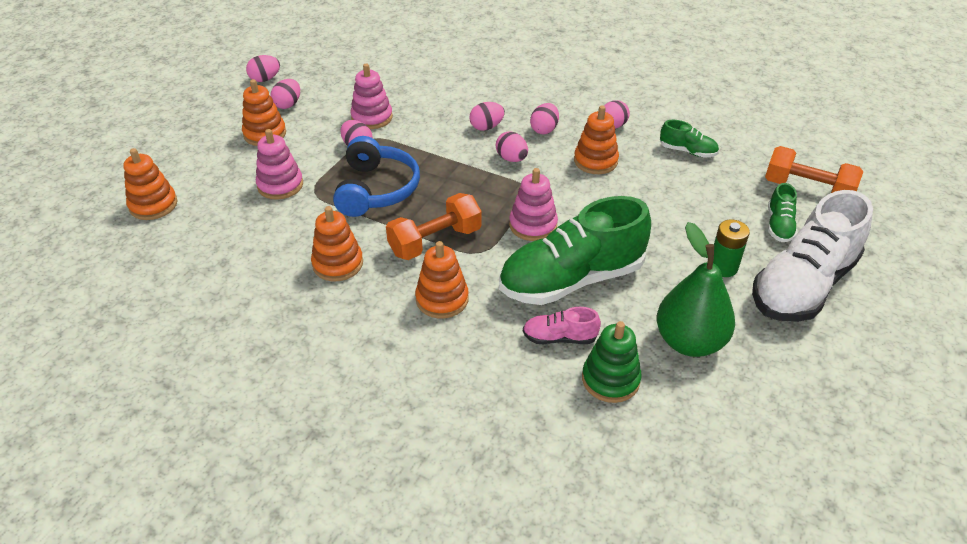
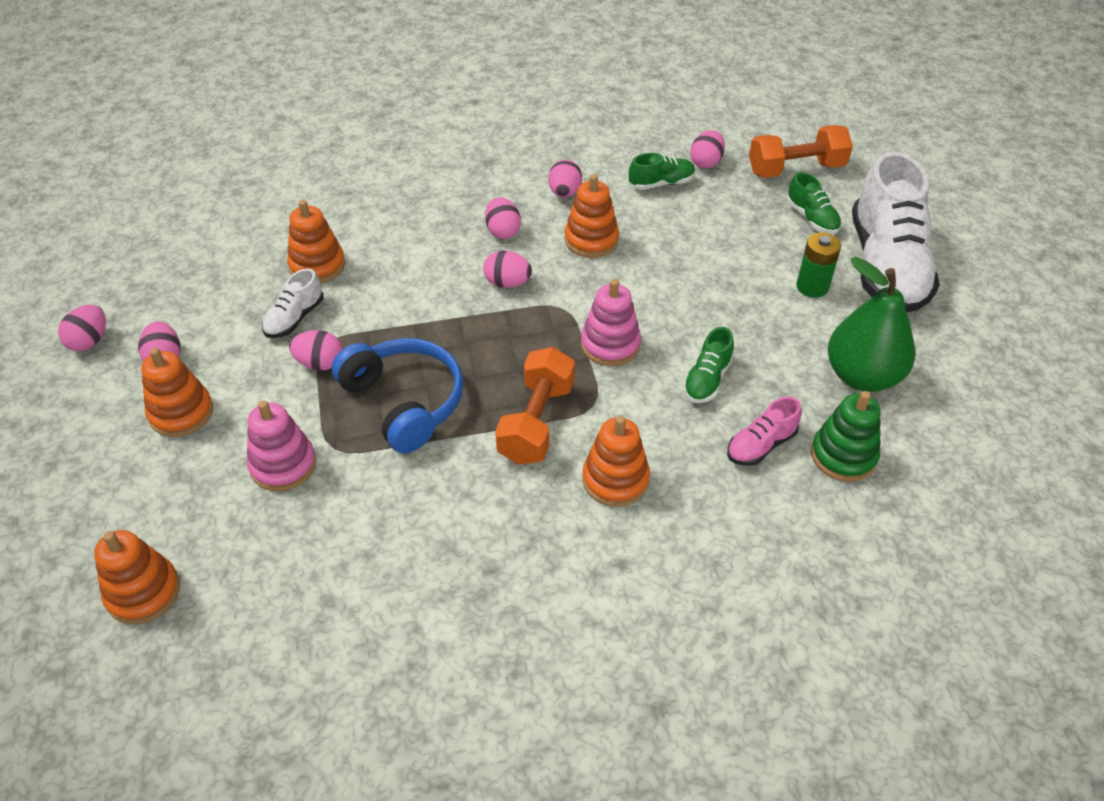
camera: 40 degrees left, 5 degrees up
orange stacking toy [311,206,363,281] -> orange stacking toy moved to [287,200,345,283]
pink stacking toy [350,64,393,129] -> white shoe [262,269,324,338]
pink egg [470,102,505,131] -> pink egg moved to [690,130,725,169]
green shoe [499,196,651,305] -> green shoe [683,327,734,403], size x0.44

